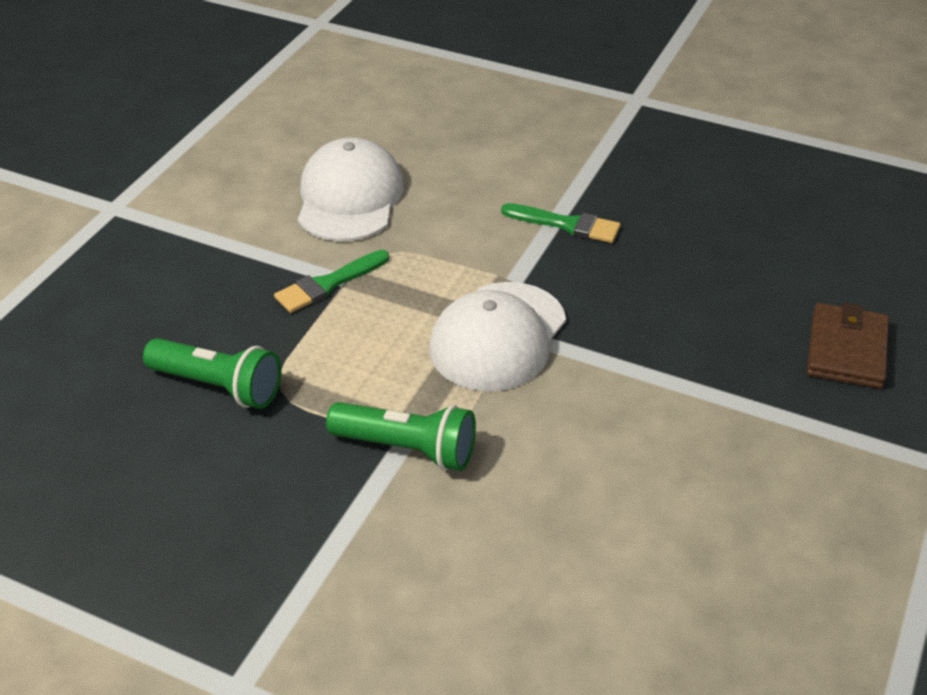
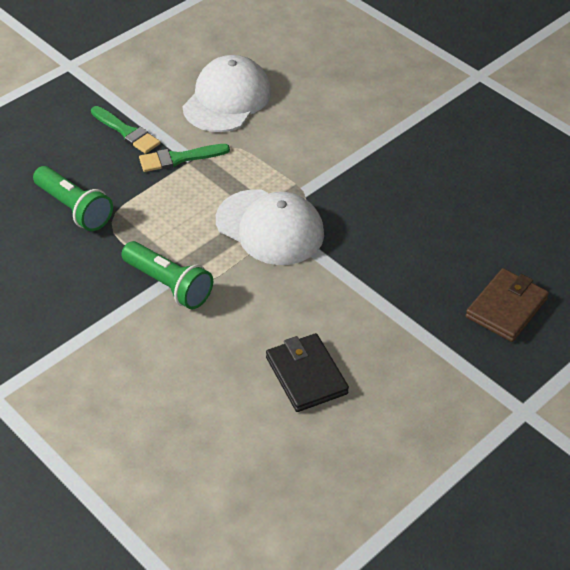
camera: 20 degrees right, 5 degrees up
white cap [429,282,566,391] -> white cap turned 105 degrees counterclockwise [216,189,324,265]
green brush [501,203,621,243] -> green brush moved to [91,106,160,154]
none -> black wallet [266,333,349,412]

